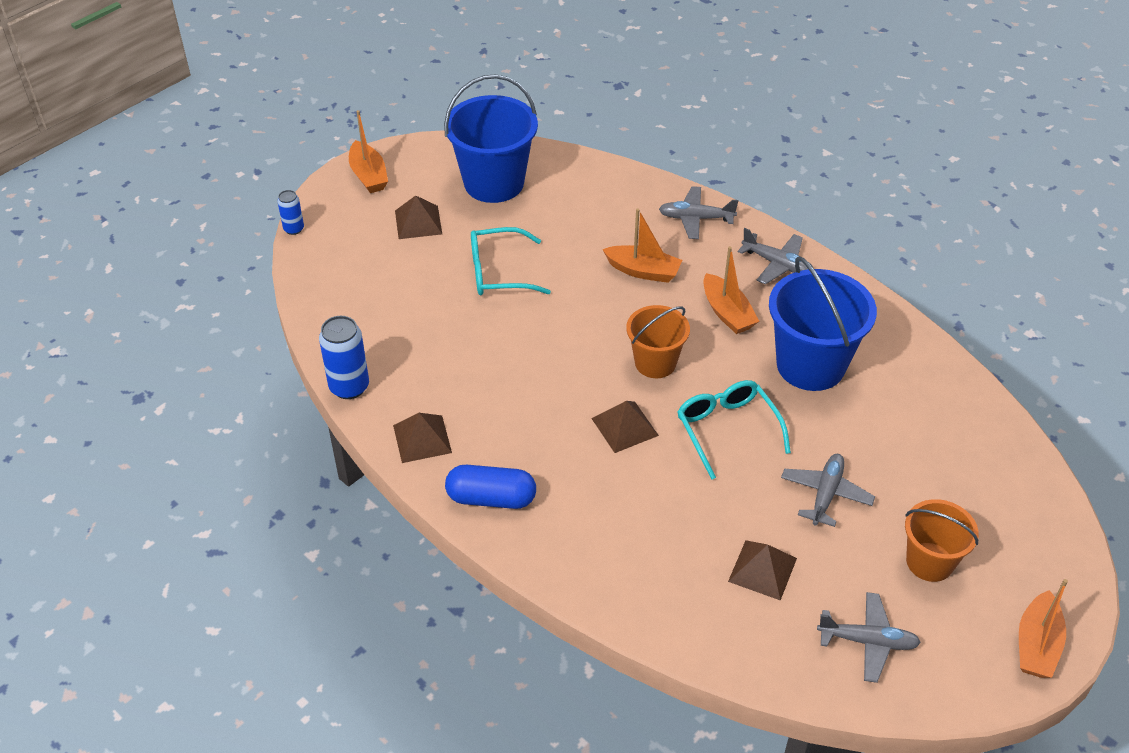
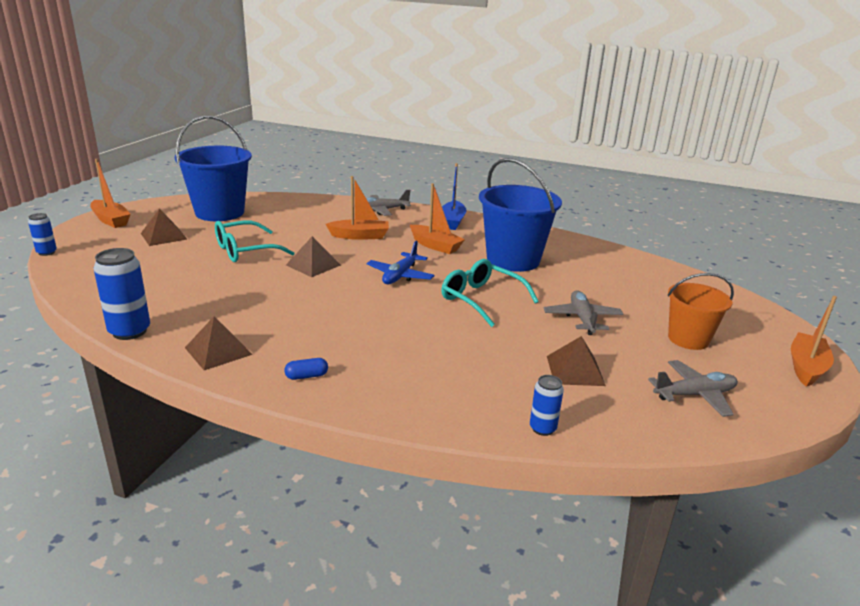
camera: 25 degrees left, 20 degrees down
blue capsule [445,465,536,509] -> blue capsule [284,358,328,380], size x0.47
brown pyramid [591,401,659,453] -> brown pyramid moved to [286,236,341,277]
orange bucket [626,305,690,378] -> blue plane [367,241,435,284]
grey plane [738,228,813,285] -> blue boat [442,163,466,230]
orange boat [1019,579,1068,678] -> orange boat turned 150 degrees counterclockwise [791,296,837,387]
none -> blue can [530,375,564,436]

